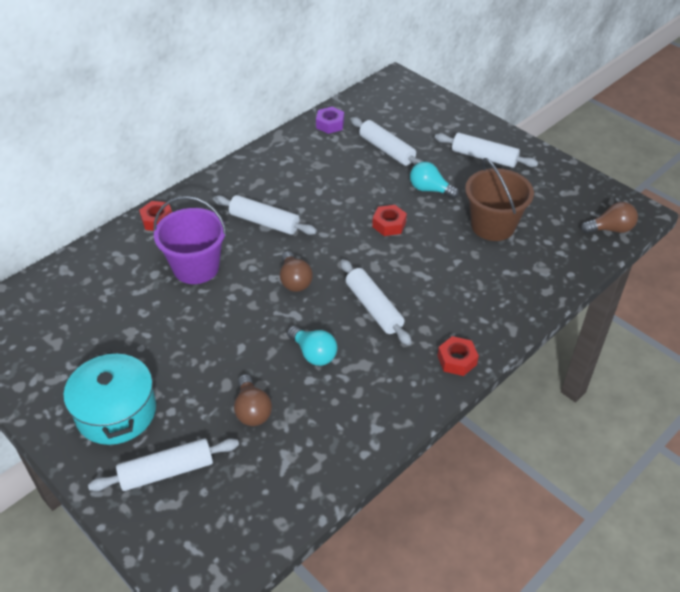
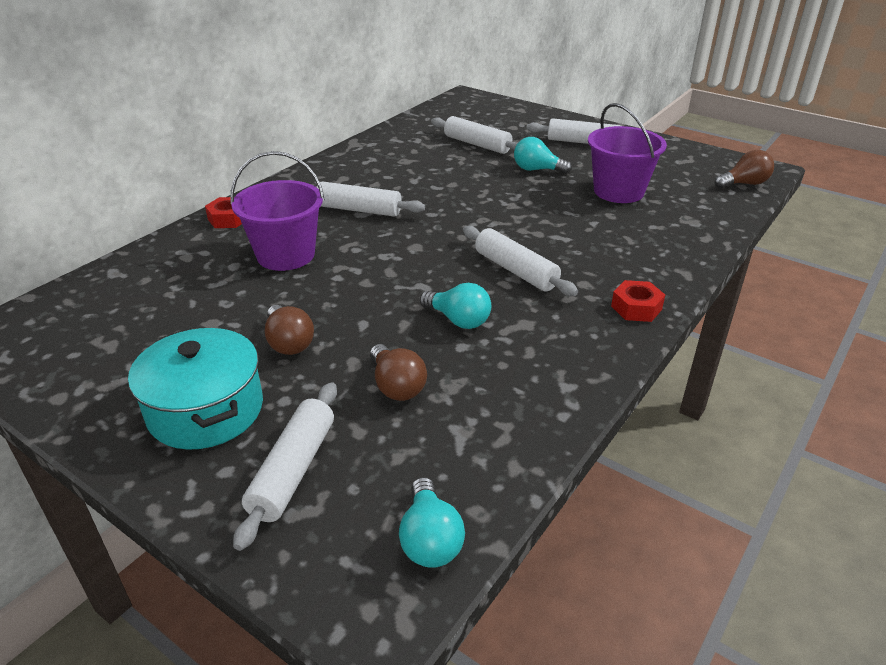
camera: 10 degrees left, 10 degrees down
white rolling pin [88,438,239,491] -> white rolling pin turned 45 degrees counterclockwise [233,382,337,551]
brown light bulb [280,251,313,292] -> brown light bulb moved to [265,305,314,355]
purple nut [316,107,344,134] -> none
red nut [372,205,407,236] -> none
brown bucket [465,158,534,241] -> purple bucket [588,103,667,203]
none -> turquoise light bulb [399,477,465,568]

